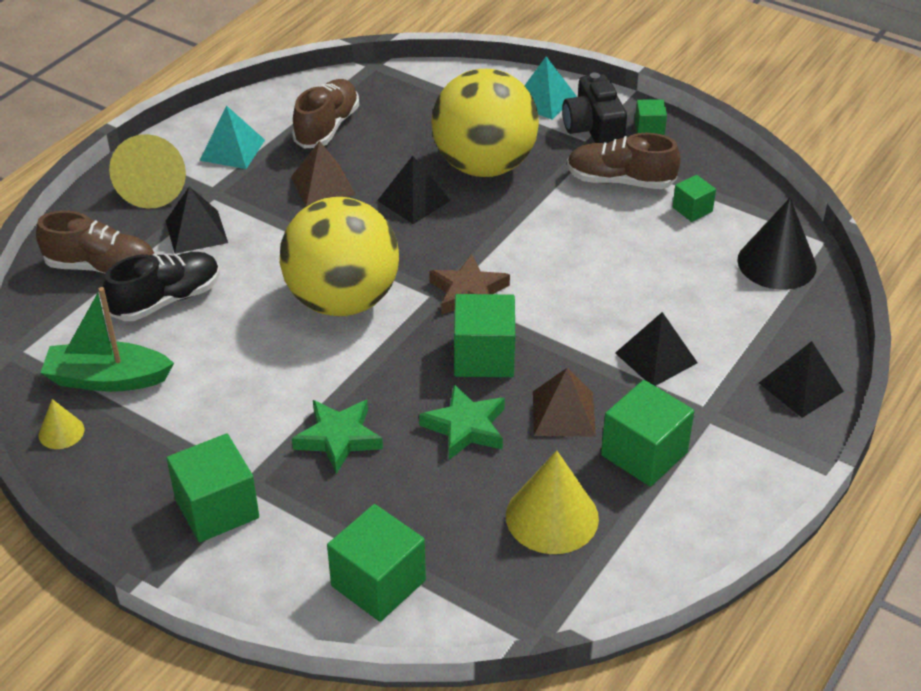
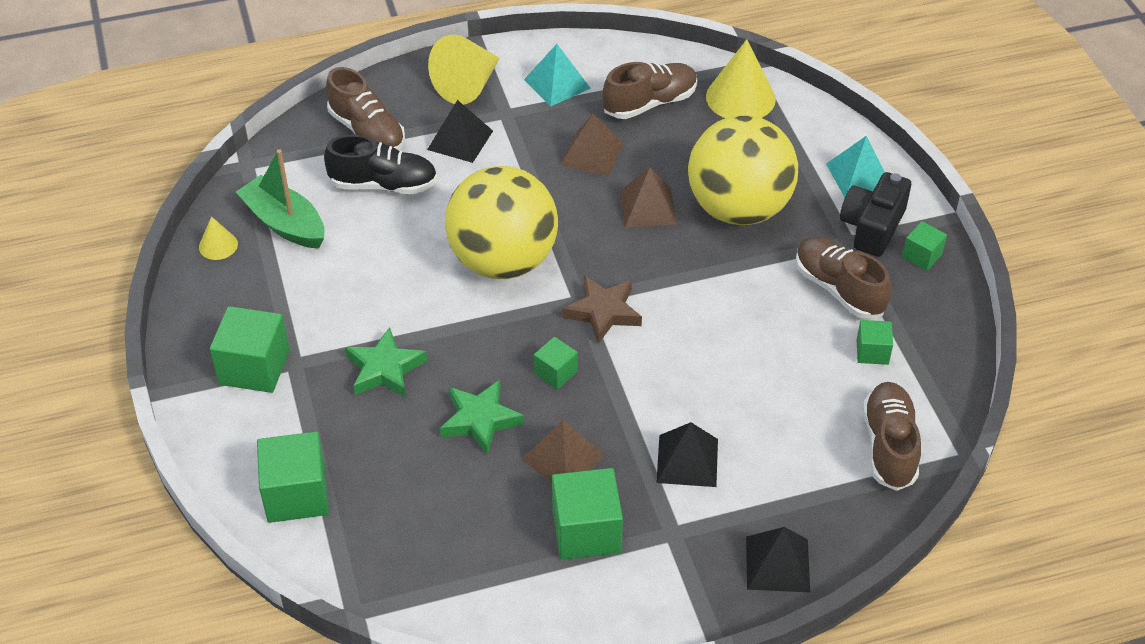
camera: 40 degrees right, 5 degrees up
black pyramid [377,156,451,224] -> brown pyramid [619,167,677,228]
green cube [454,294,515,377] -> green cube [534,337,578,389], size x0.55
yellow cone [506,450,599,554] -> yellow cone moved to [706,39,776,118]
black cone [737,198,816,290] -> brown shoe [863,382,921,491]

